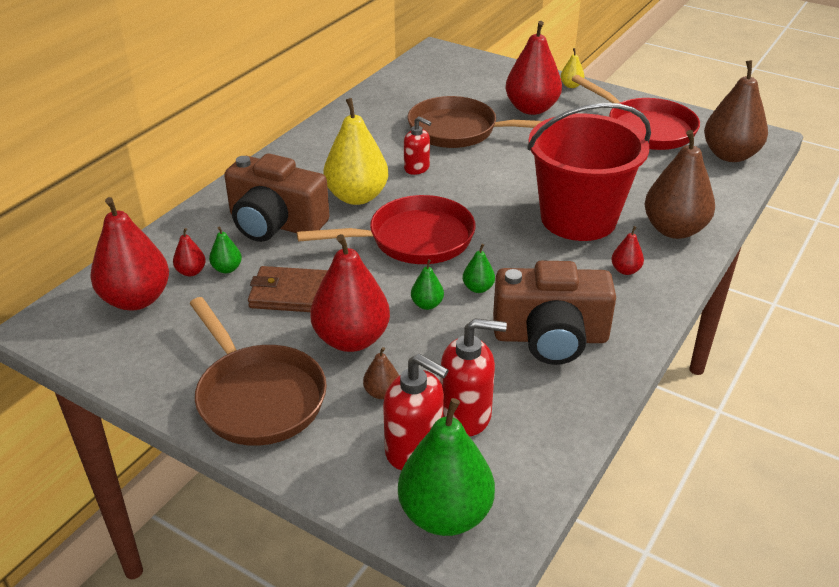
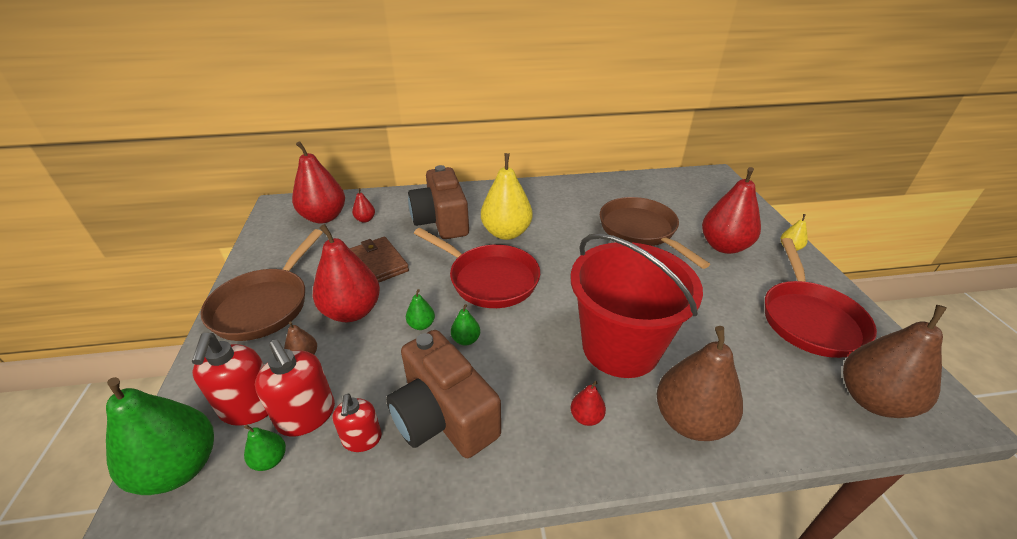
camera: 50 degrees right, 0 degrees up
green pear [209,226,242,273] -> green pear moved to [244,425,286,471]
red soap dispenser [404,116,432,175] -> red soap dispenser moved to [333,394,382,452]

